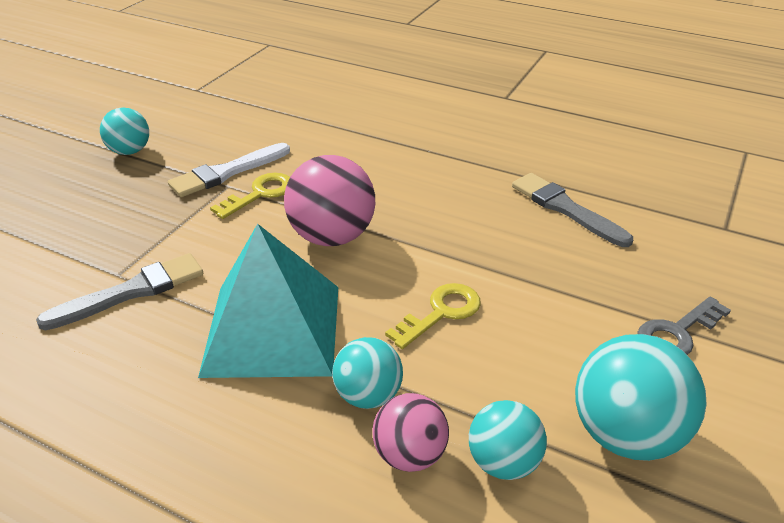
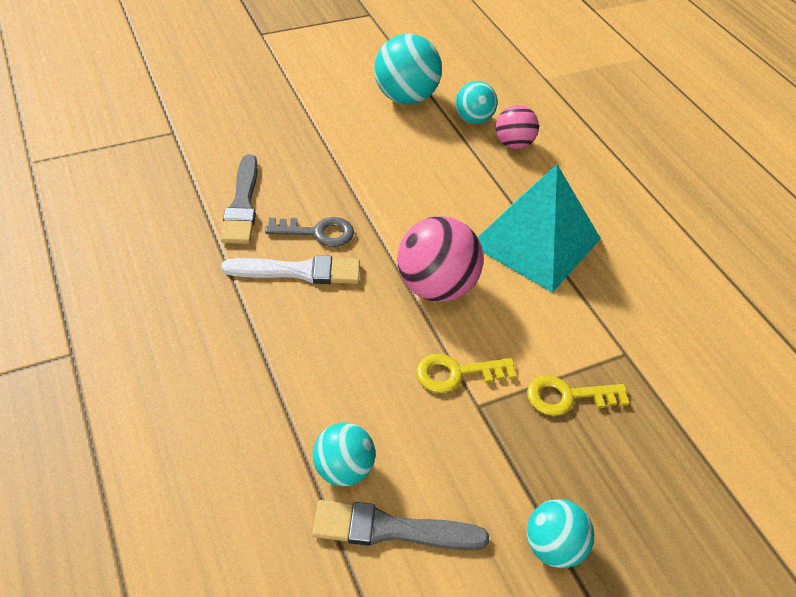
camera: 145 degrees left, 10 degrees up
grey brush [36,253,203,330] -> grey brush moved to [312,500,489,550]
white brush [168,143,290,197] -> white brush moved to [221,255,360,284]
turquoise ball [332,337,403,409] -> turquoise ball moved to [313,422,375,486]
yellow key [385,283,481,349] -> yellow key moved to [527,375,629,416]
grey key [637,296,731,355] -> grey key moved to [265,217,354,247]

